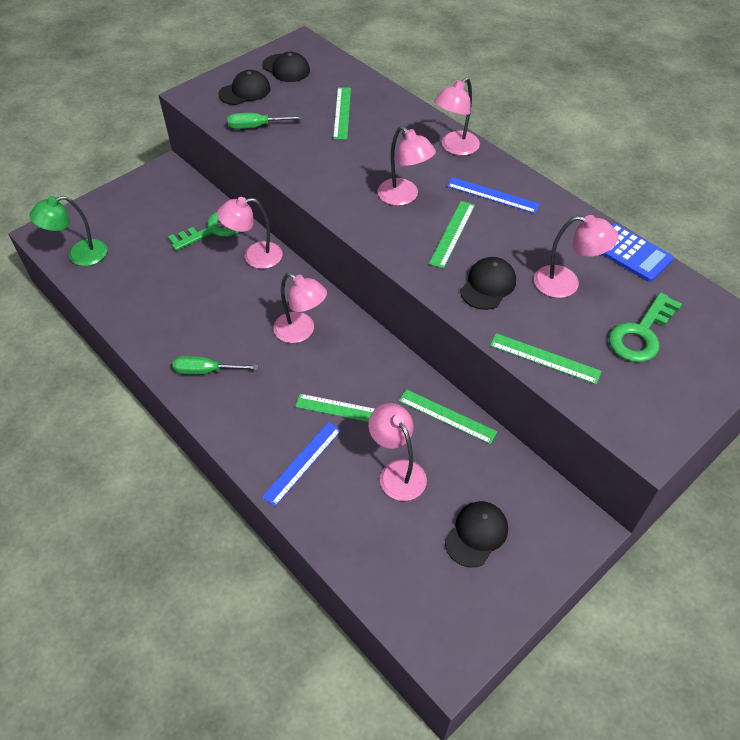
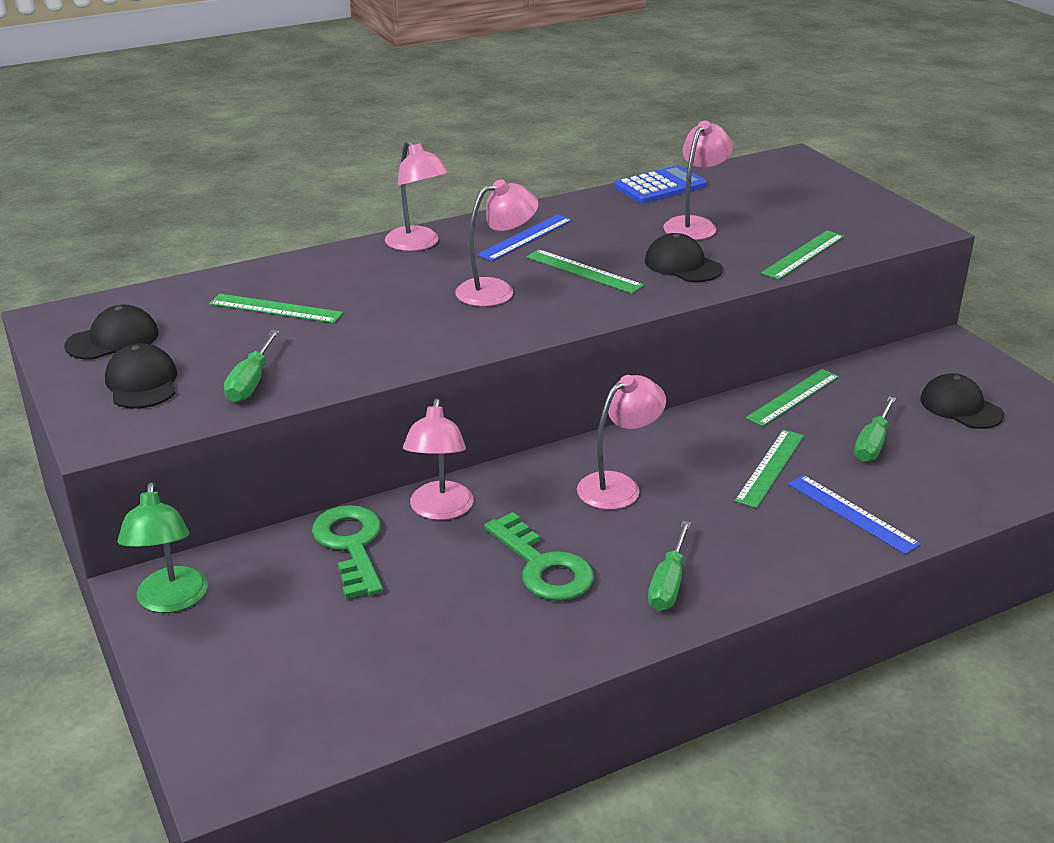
camera: 75 degrees left, 20 degrees down
green lamp [29,196,107,266] -> green lamp moved to [117,482,208,613]
pink lamp [368,403,427,501] -> green screwdriver [854,397,896,462]
green key [609,292,682,362] -> green key moved to [484,512,594,601]

